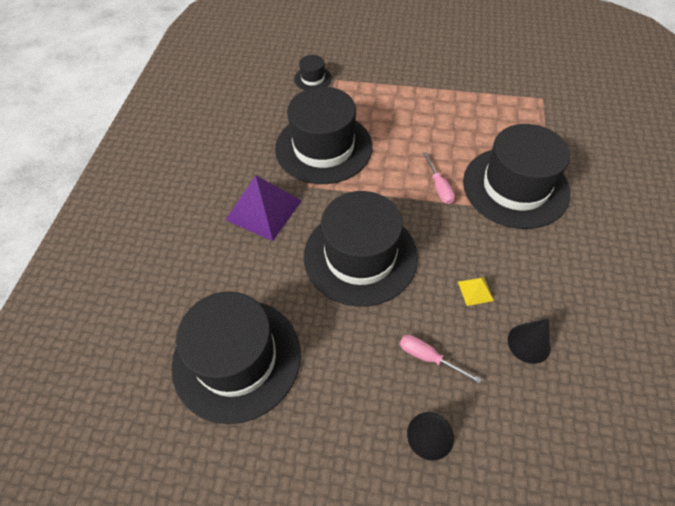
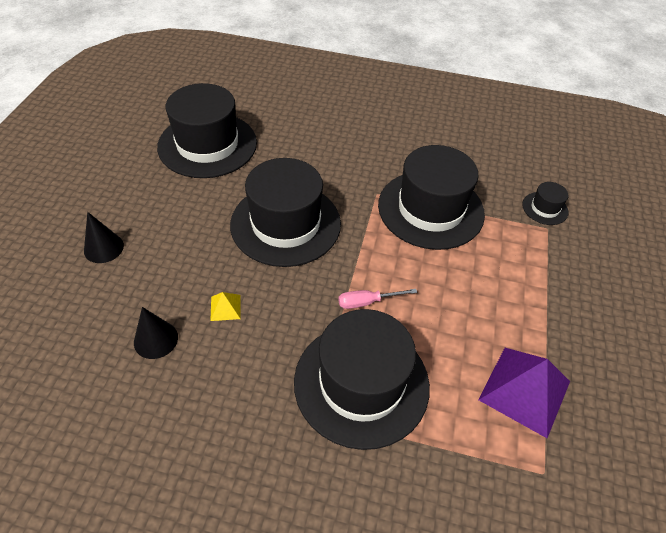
camera: 90 degrees right, 5 degrees down
purple pyramid [225,175,302,241] -> purple pyramid moved to [479,348,570,438]
pink screwdriver [400,335,481,384] -> none

